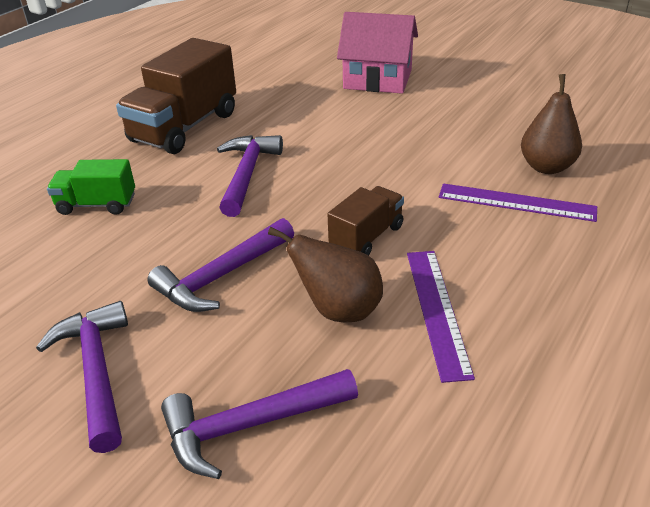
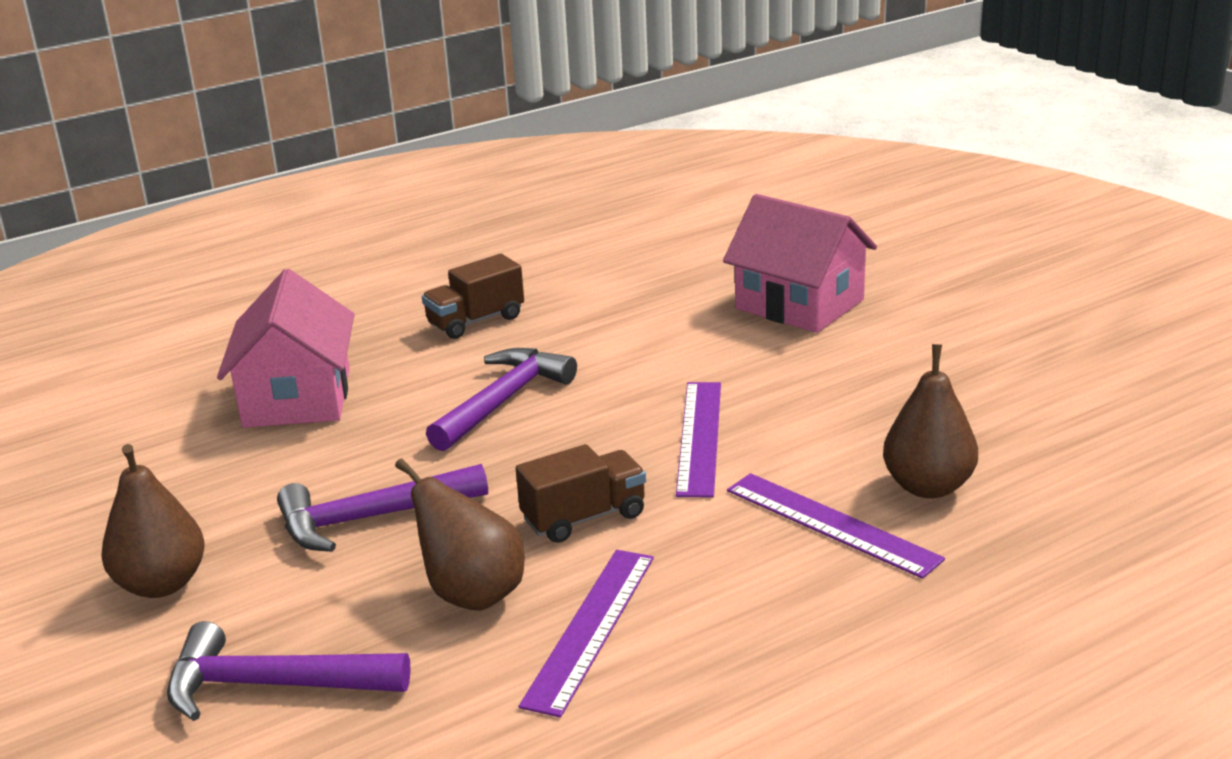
camera: 25 degrees right, 10 degrees down
purple hammer [36,301,128,453] -> brown pear [101,444,205,598]
green truck [47,159,135,215] -> pink house [217,269,355,428]
brown truck [116,38,236,154] -> brown truck [422,254,524,339], size x0.55
none -> purple ruler [676,382,721,497]

